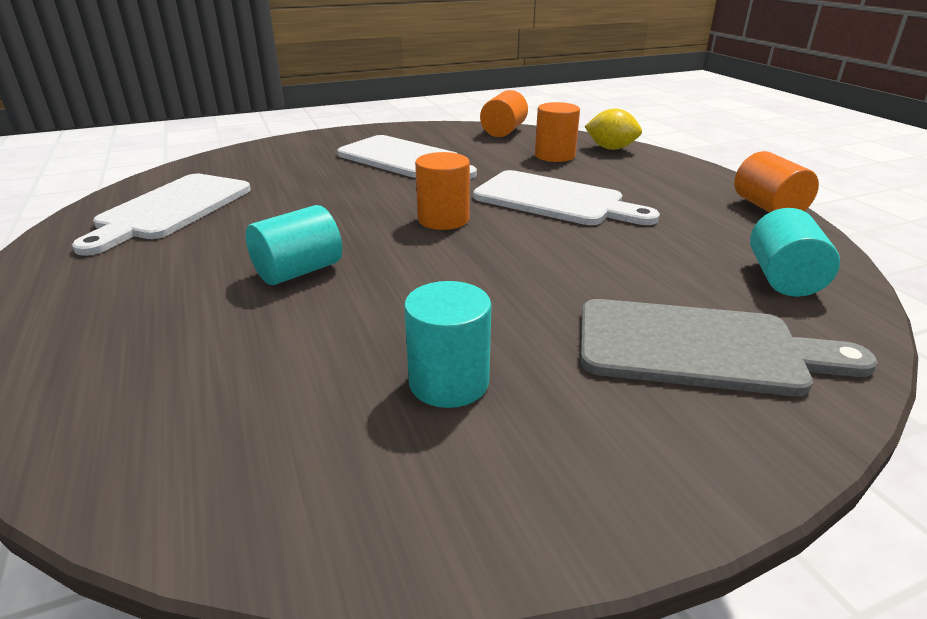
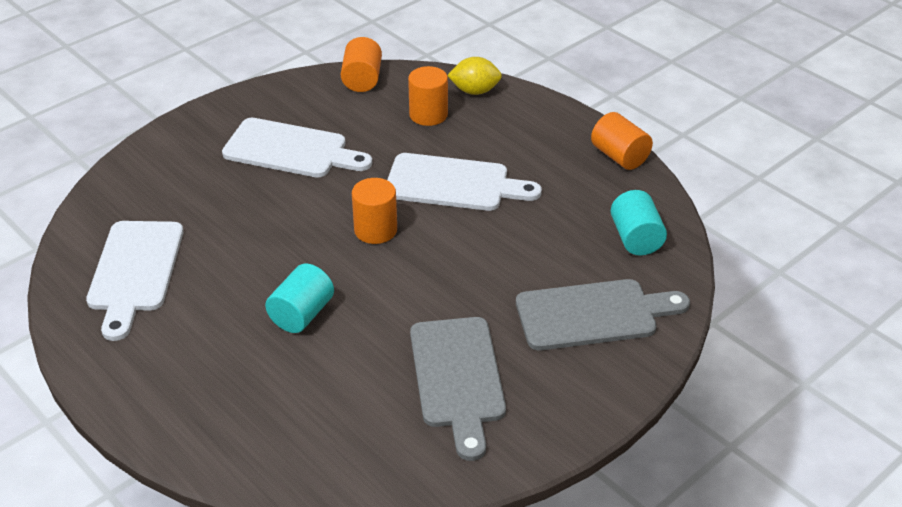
camera: 20 degrees left, 10 degrees up
turquoise cylinder [404,281,492,408] -> grey cutting board [410,317,506,461]

